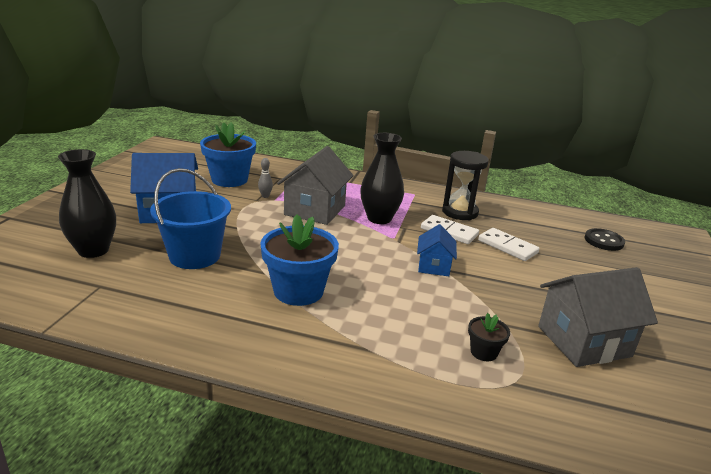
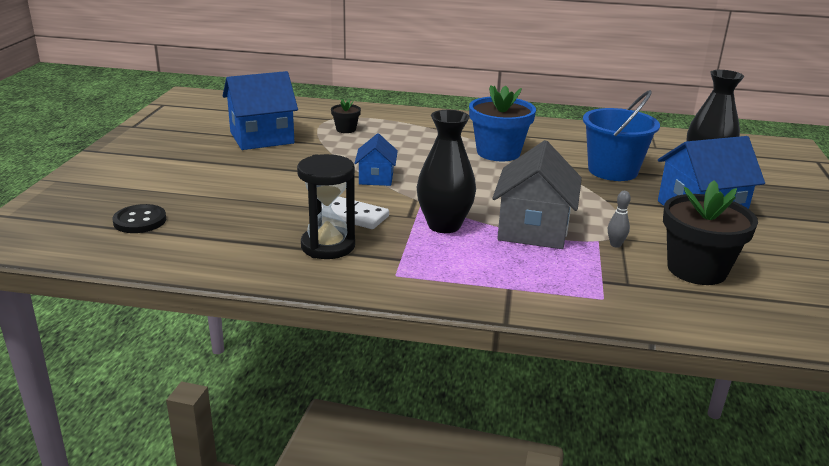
camera: 175 degrees right, 0 degrees up
blue flower pot [200,122,256,187] -> black flower pot [663,180,758,285]
white domino [478,228,540,261] -> none
grey house [538,267,658,367] -> blue house [223,71,298,150]

